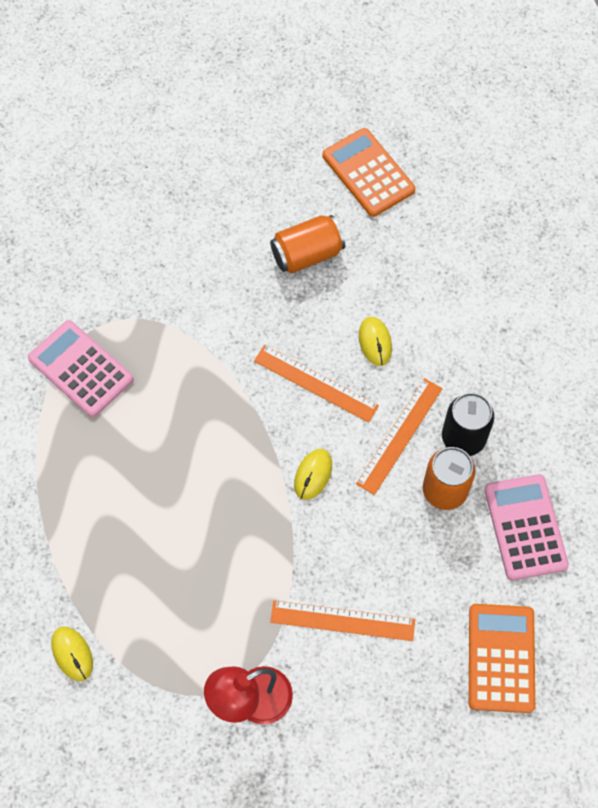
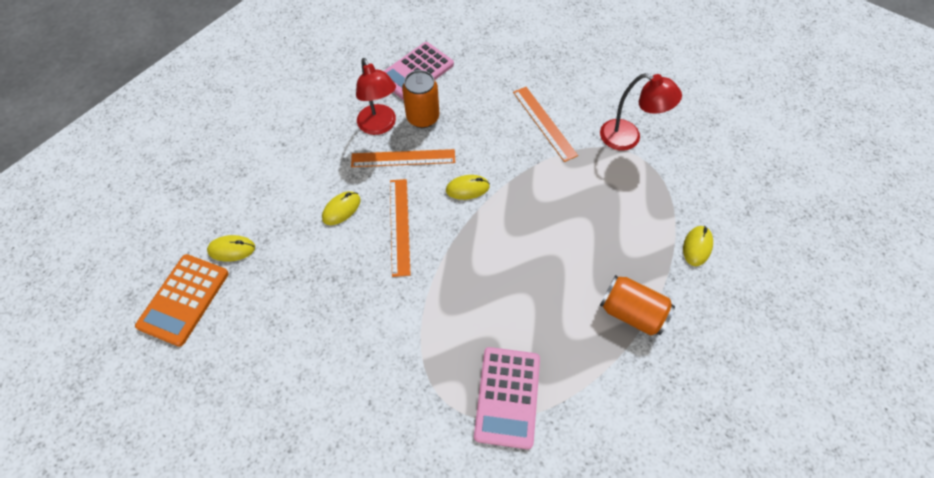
camera: 125 degrees left, 5 degrees down
orange can [270,215,345,273] -> orange can moved to [600,275,675,336]
black can [442,393,494,456] -> red lamp [356,58,396,135]
orange calculator [469,604,535,713] -> none
none -> yellow mouse [207,235,255,262]

